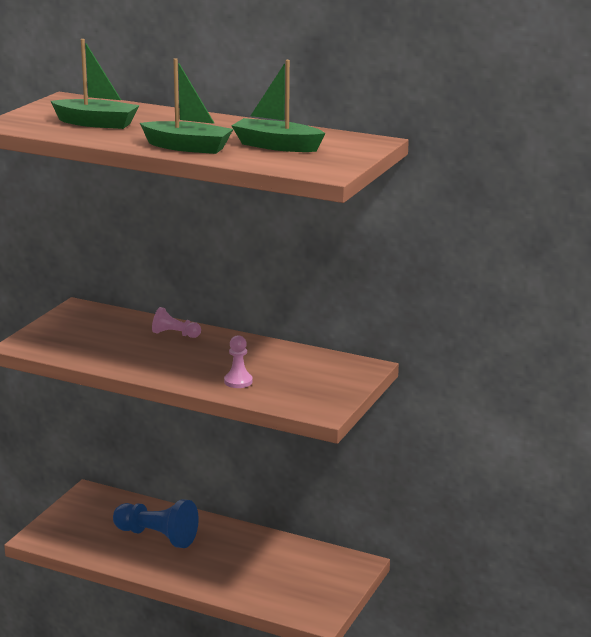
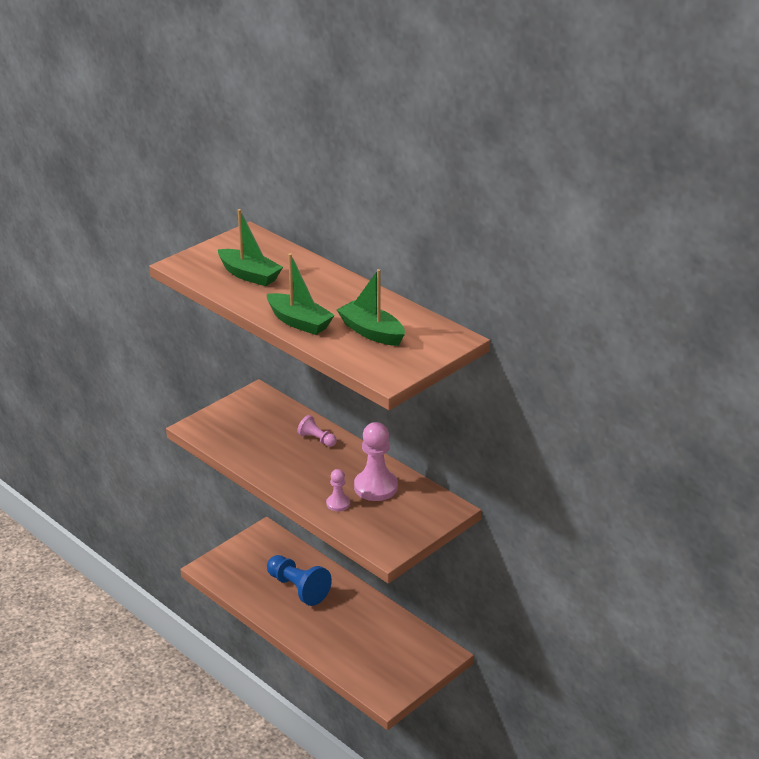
camera: 20 degrees right, 10 degrees up
none -> pink pawn [354,422,398,501]

